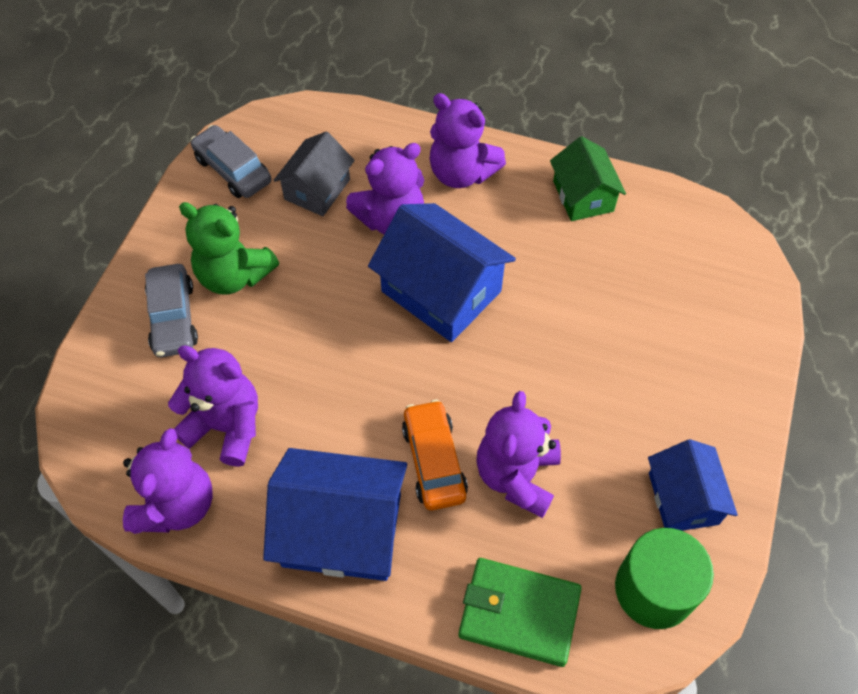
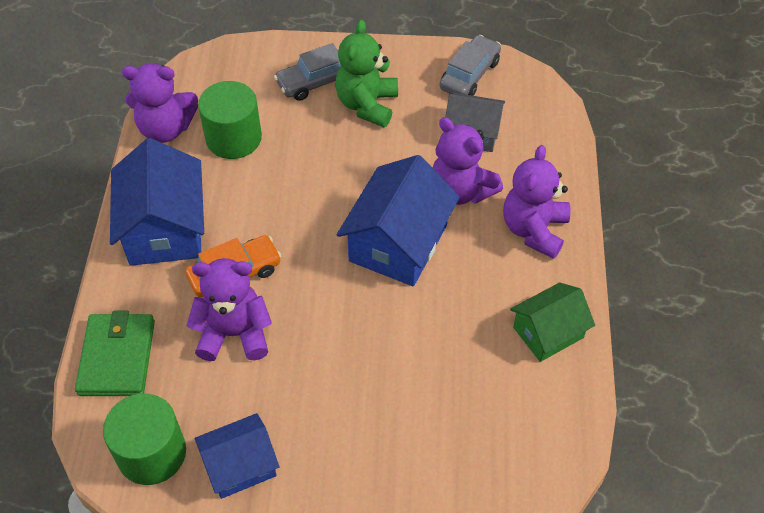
camera: 75 degrees right, 5 degrees down
purple teddy bear [168,345,258,467] -> green cylinder [198,81,262,159]

